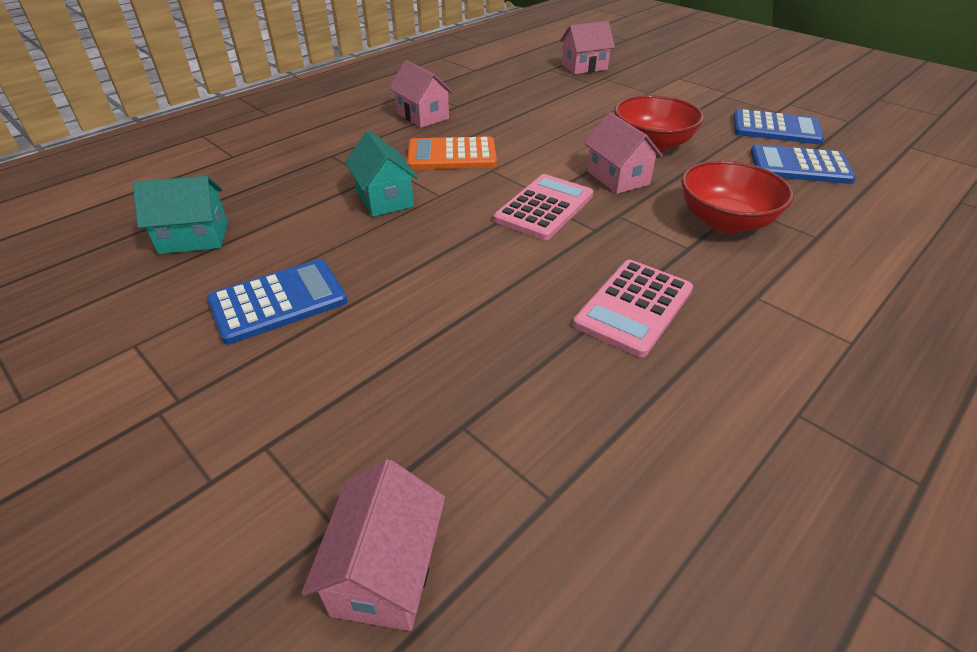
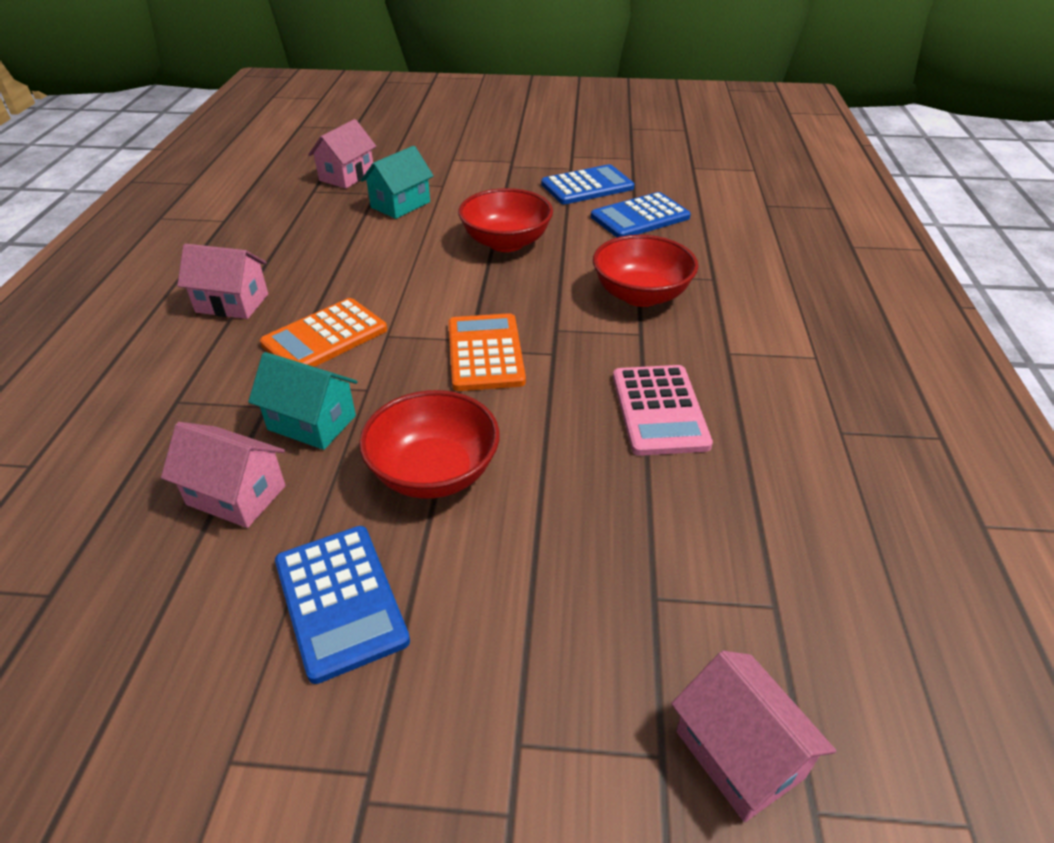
camera: 40 degrees left, 0 degrees up
turquoise house [133,176,228,254] -> turquoise house moved to [361,146,434,219]
blue calculator [207,259,347,344] -> blue calculator turned 135 degrees clockwise [275,526,410,684]
pink calculator [494,174,593,240] -> orange calculator [448,313,526,391]
pink house [584,112,663,194] -> pink house moved to [161,422,286,528]
none -> red bowl [359,390,500,499]

